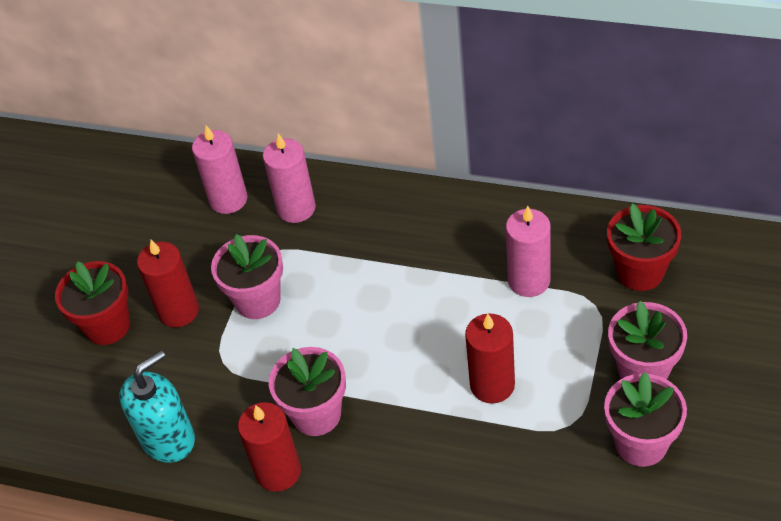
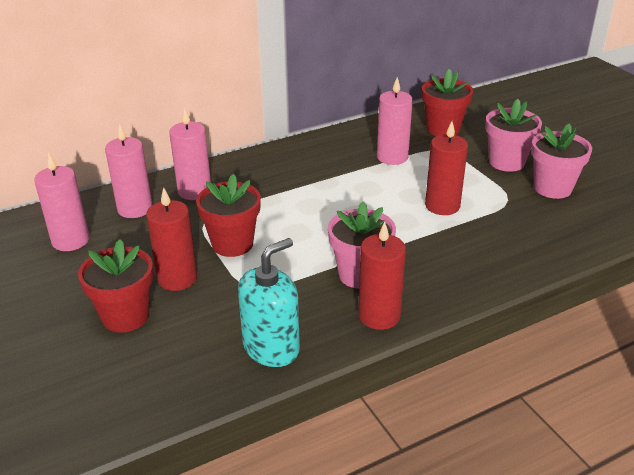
camera: 50 degrees left, 15 degrees down
turquoise soap dispenser [119,350,195,463] -> turquoise soap dispenser turned 45 degrees clockwise [238,238,300,367]
pink flower pot [211,234,283,319] -> red flower pot [196,174,261,257]
none -> pink candle [34,152,89,251]

